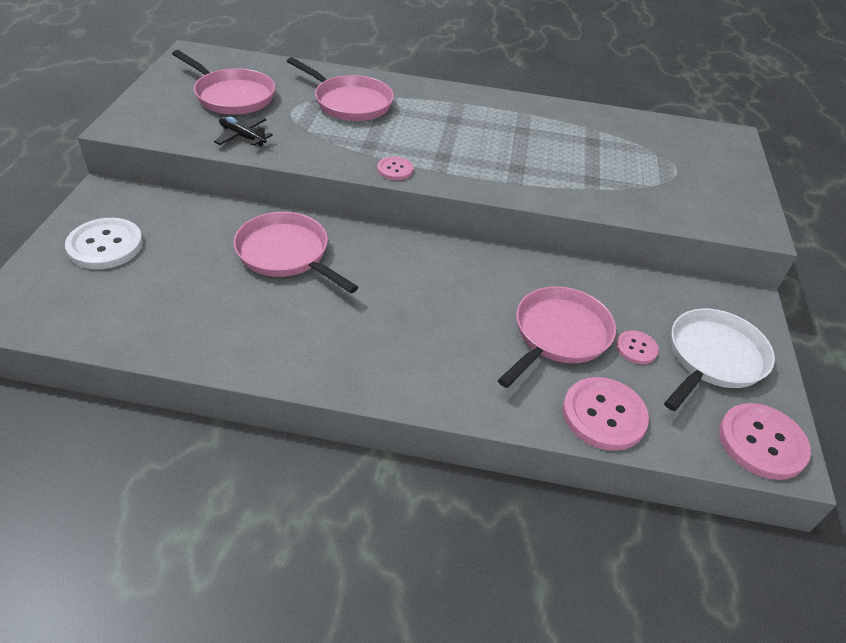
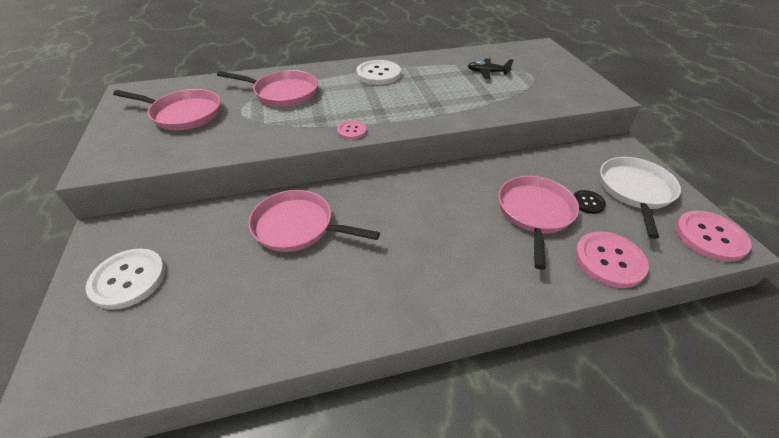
camera: 20 degrees left, 0 degrees up
black plane [214,116,273,146] -> black plane moved to [468,58,514,79]
pink button [616,330,659,364] -> black button [574,190,606,214]
none -> white button [356,60,401,85]

